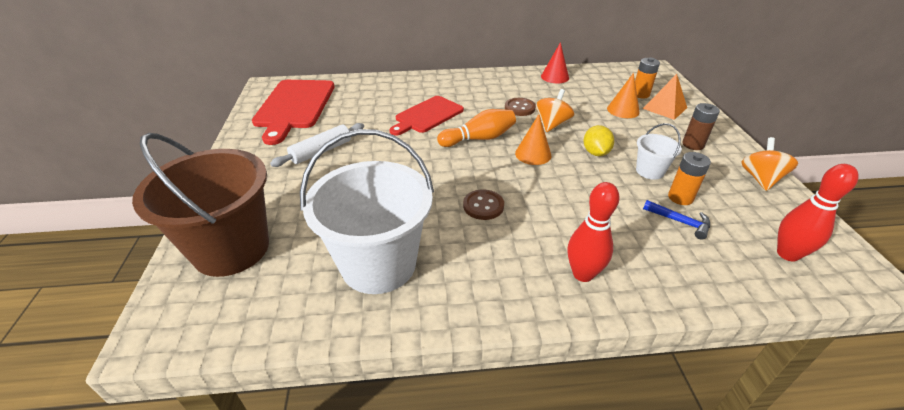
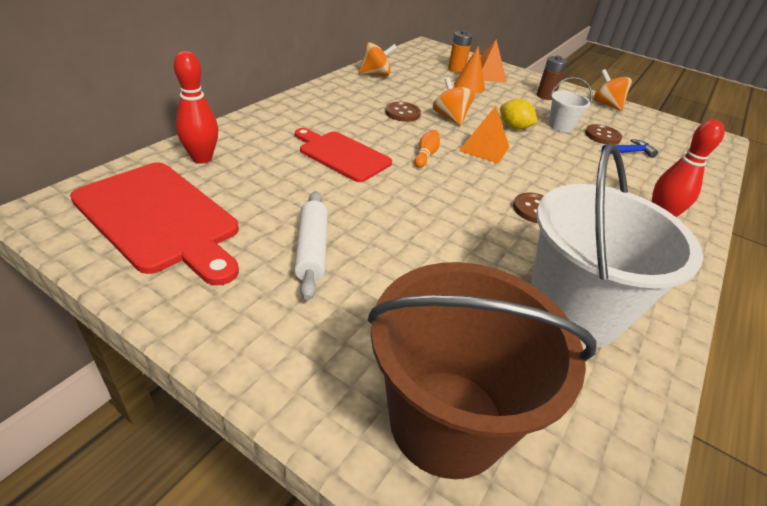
camera: 55 degrees left, 0 degrees up
red cutting board [389,96,464,136] -> red cutting board turned 135 degrees clockwise [295,128,392,182]
orange bowling pin [437,109,516,147] -> orange bowling pin [414,130,440,168], size x0.58
orange cone [515,114,552,165] -> orange pyramid [459,106,509,164]
red cone [541,42,569,83] -> orange spinning top [359,42,397,76]
orange battery [668,152,711,205] -> brown button [585,124,622,145]
red bowling pin [777,164,858,262] -> red bowling pin moved to [174,51,218,164]

